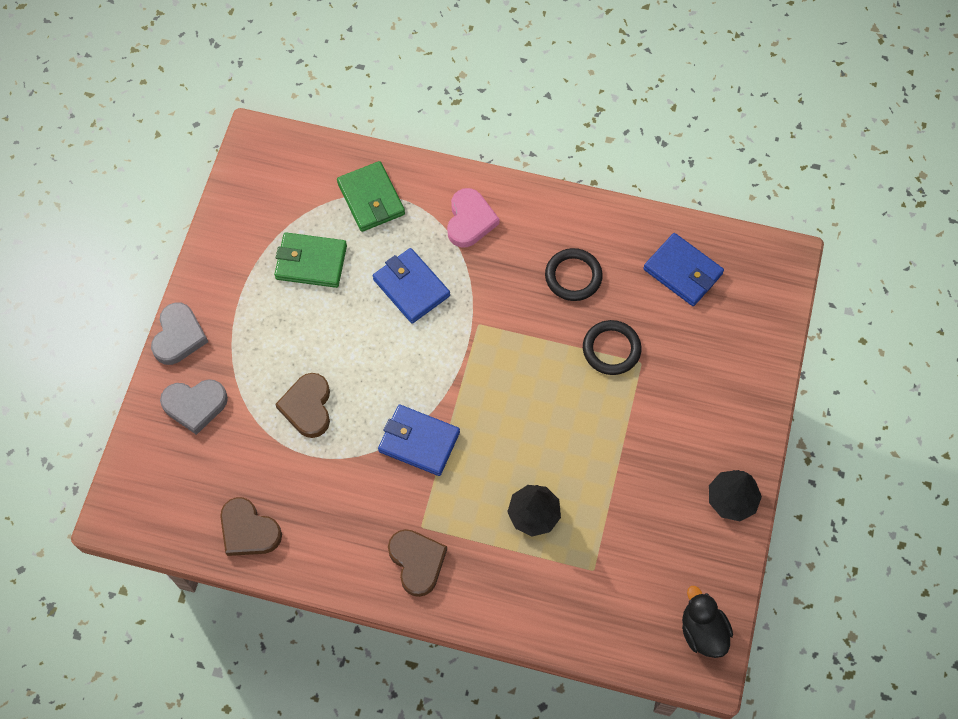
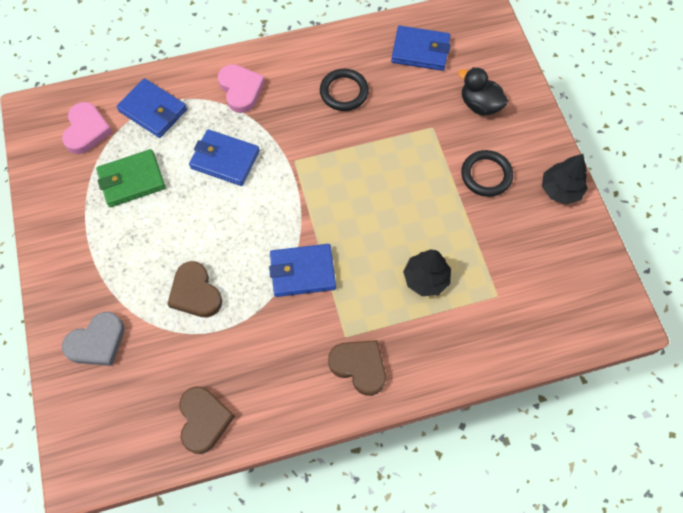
camera: 30 degrees left, 0 degrees up
grey heart [151,303,208,365] -> none
brown heart [220,497,282,556] -> brown heart turned 105 degrees counterclockwise [179,386,235,454]
green wallet [337,161,405,232] -> blue wallet [117,78,187,138]
black ring [583,320,641,375] -> black ring moved to [461,150,513,197]
black duck [682,586,733,658] -> black duck moved to [458,67,508,116]
none -> pink heart [62,102,113,154]

